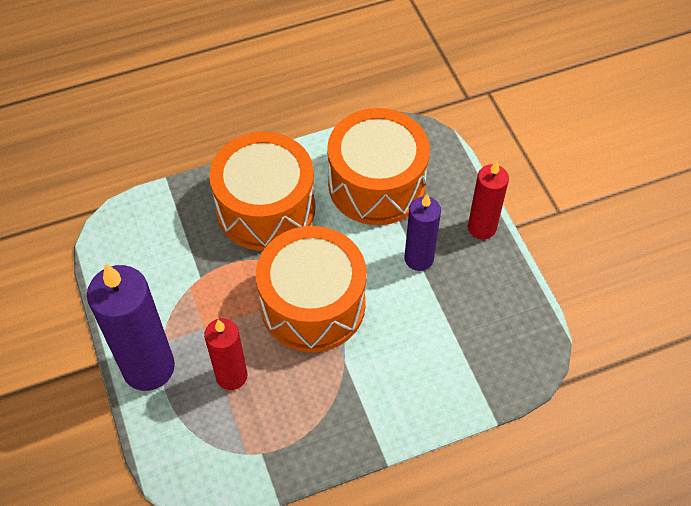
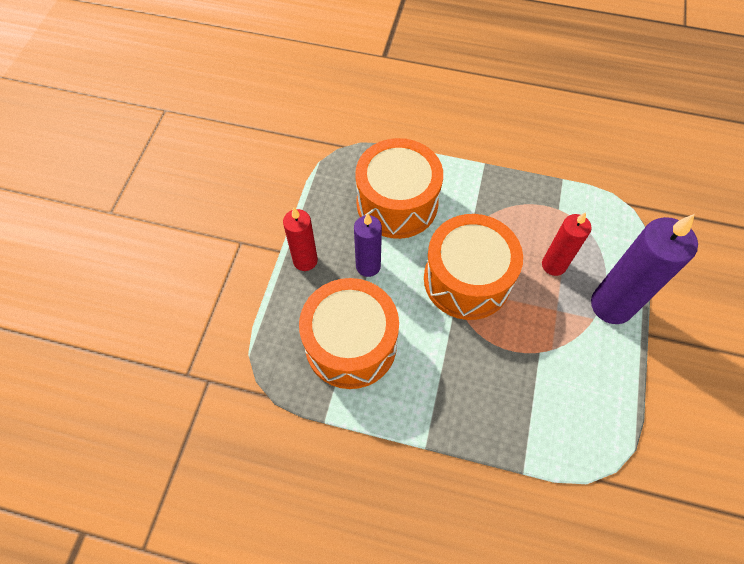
camera: 145 degrees left, 5 degrees up
orange drum [209,132,315,251] -> orange drum moved to [355,138,443,239]

